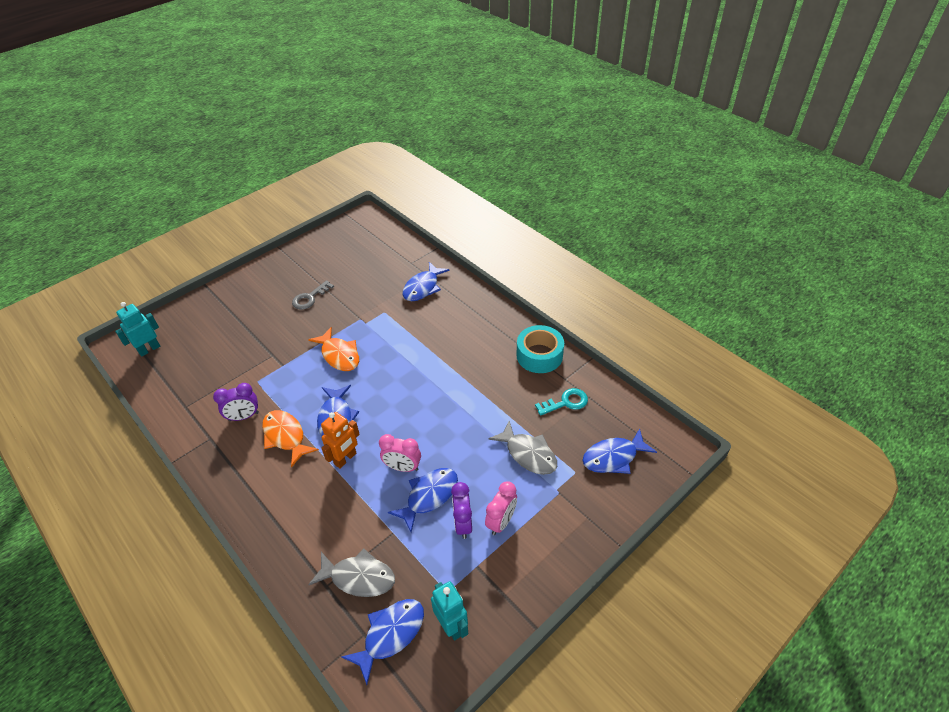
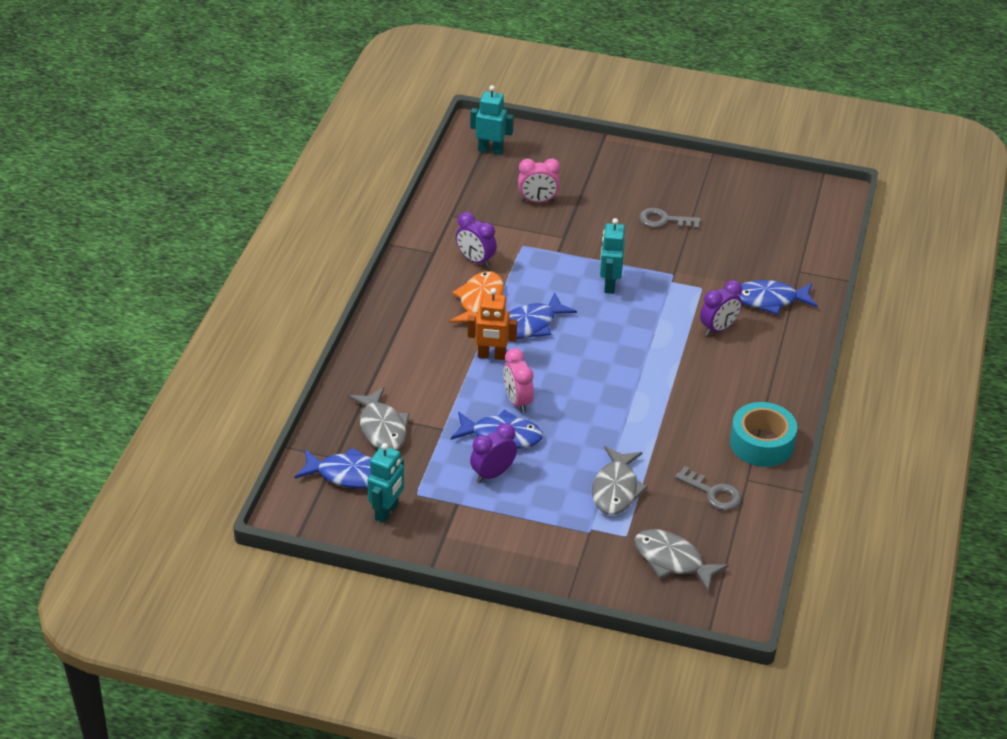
camera: 55 degrees right, 5 degrees down
orange fish [308,327,359,371] -> turquoise robot [600,218,625,294]
pink clock [485,481,517,535] -> pink clock moved to [518,158,560,203]
turquoise key [535,388,588,416] -> grey key [675,466,741,511]
blue fish [583,429,657,474] -> grey fish [634,529,729,591]
none -> purple clock [700,280,742,336]

